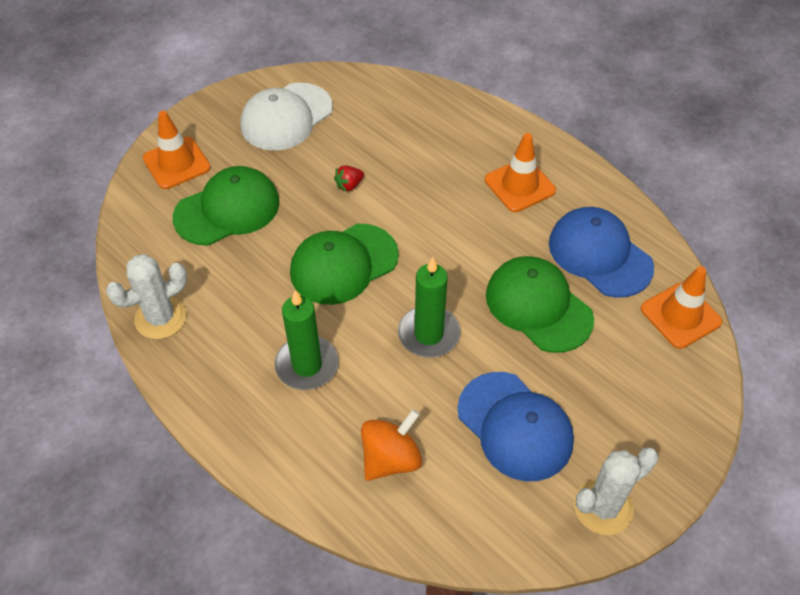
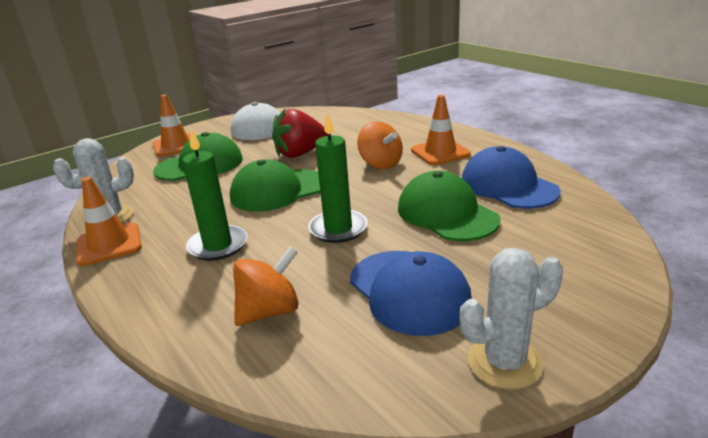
camera: 10 degrees right, 25 degrees down
red strawberry [334,165,364,192] -> red strawberry [272,109,328,158], size x2.27
orange traffic cone [641,266,722,349] -> orange traffic cone moved to [76,177,142,266]
none -> orange spinning top [357,121,403,169]

